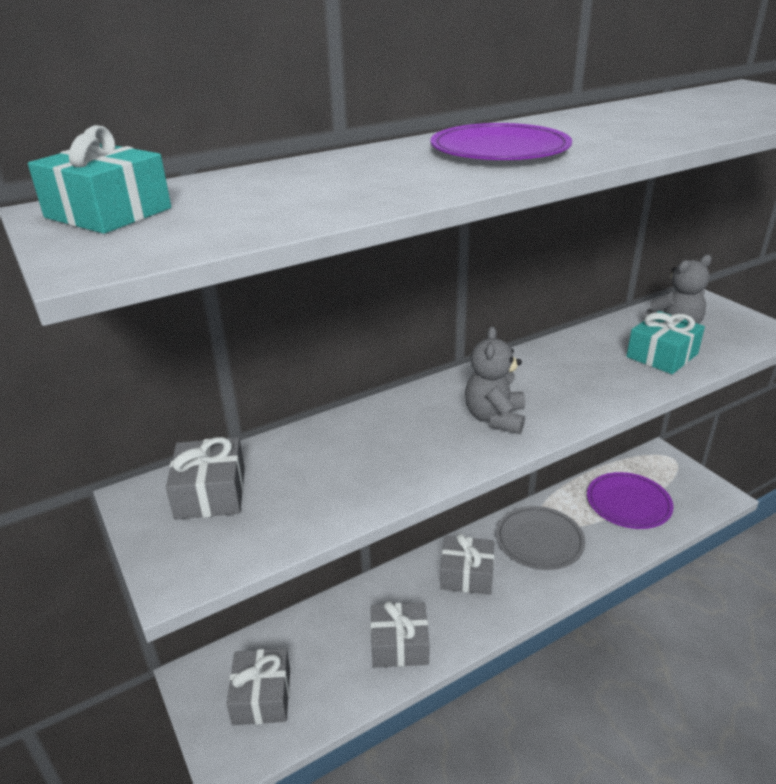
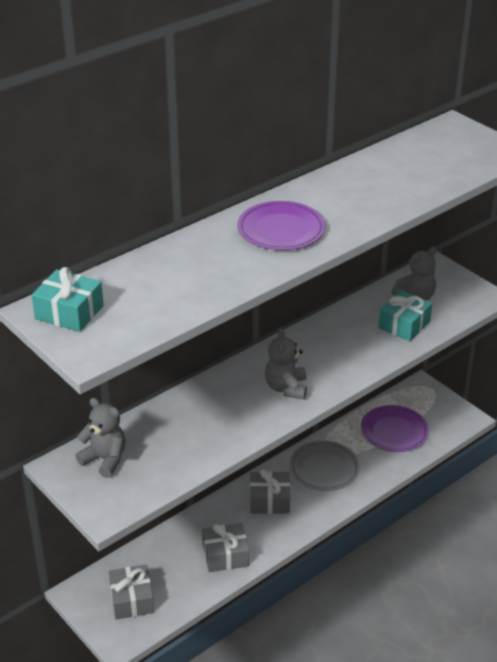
camera: 10 degrees left, 5 degrees up
grey gift [166,437,245,520] -> grey teddy bear [75,398,126,478]

